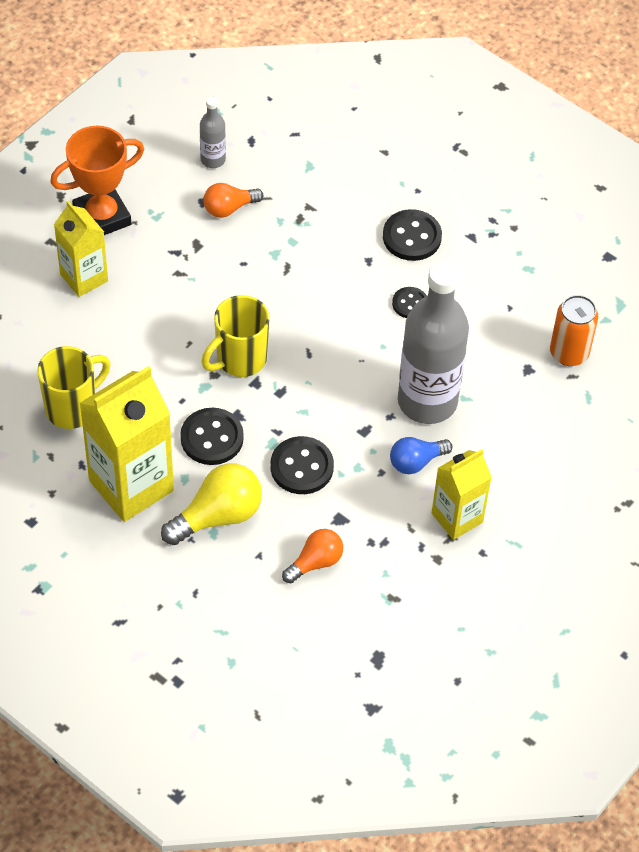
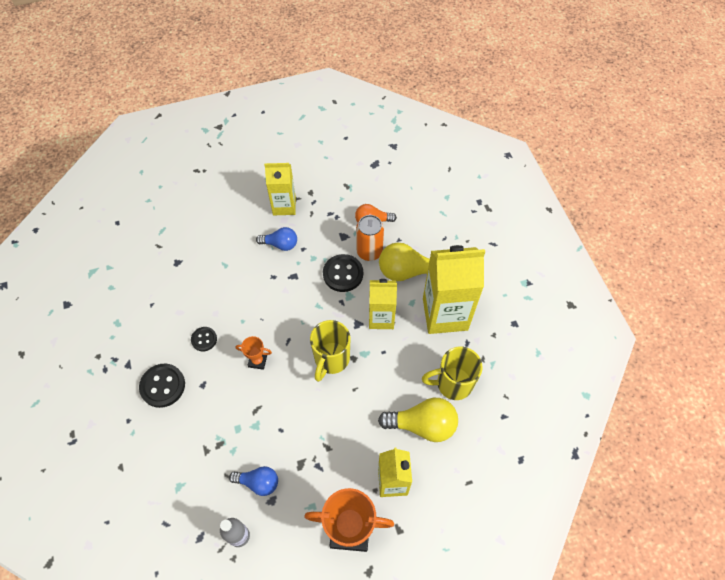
camera: 145 degrees left, 5 degrees up
black button [180,408,244,465] -> yellow carton [369,279,397,329]
yellow mug [201,295,270,377] -> yellow mug turned 120 degrees clockwise [310,320,351,382]
orange light bulb [204,183,263,218] -> blue light bulb [229,466,278,496]
grey bottle [398,262,469,424] -> none
orange can [550,295,598,366] -> orange can moved to [356,215,384,261]
none -> orange trophy [236,336,272,370]
none -> yellow light bulb [378,398,458,442]

